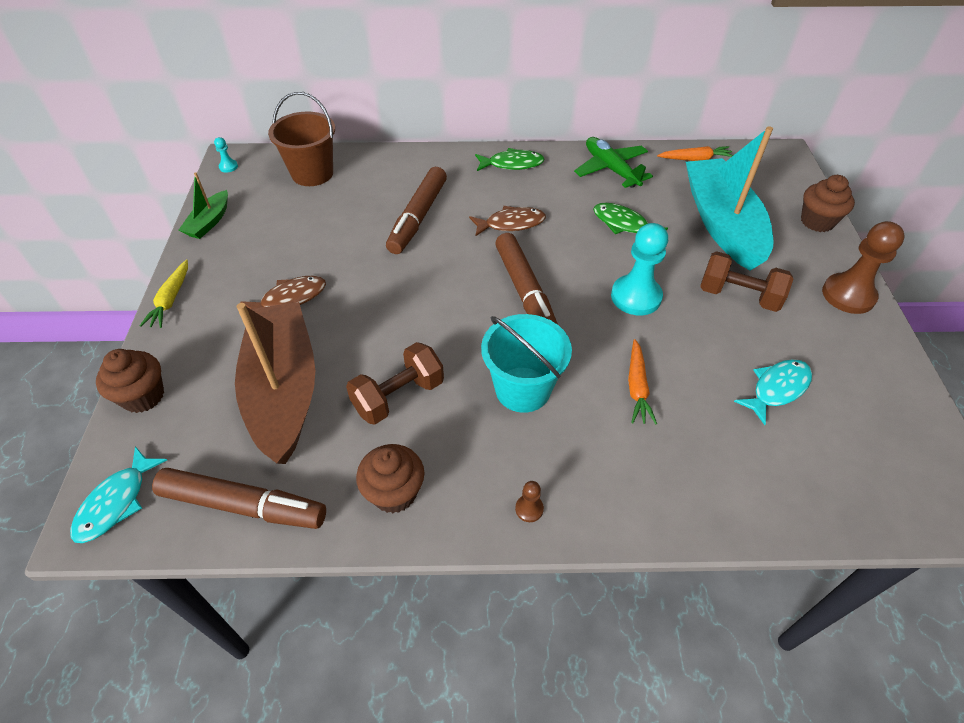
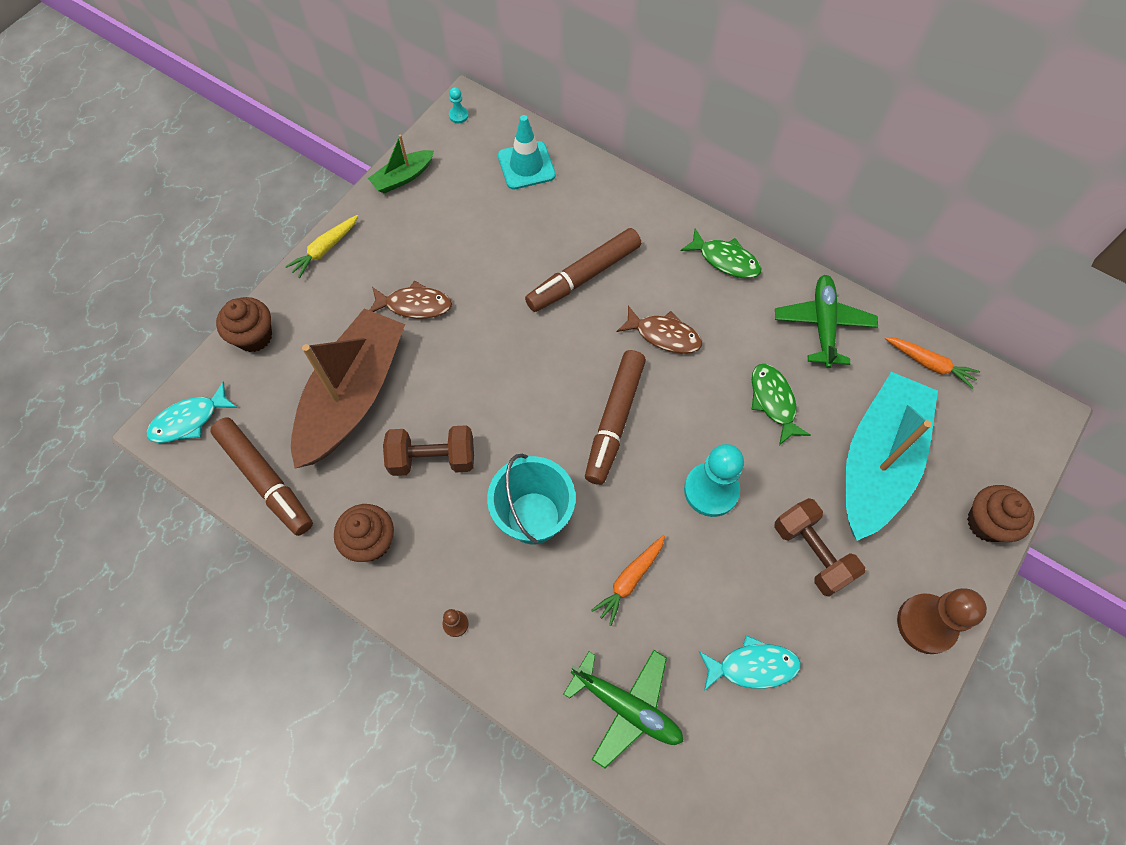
camera: 35 degrees right, 15 degrees up
brown bucket [268,92,335,186] -> turquoise traffic cone [498,115,556,189]
none -> green plane [564,650,683,768]

